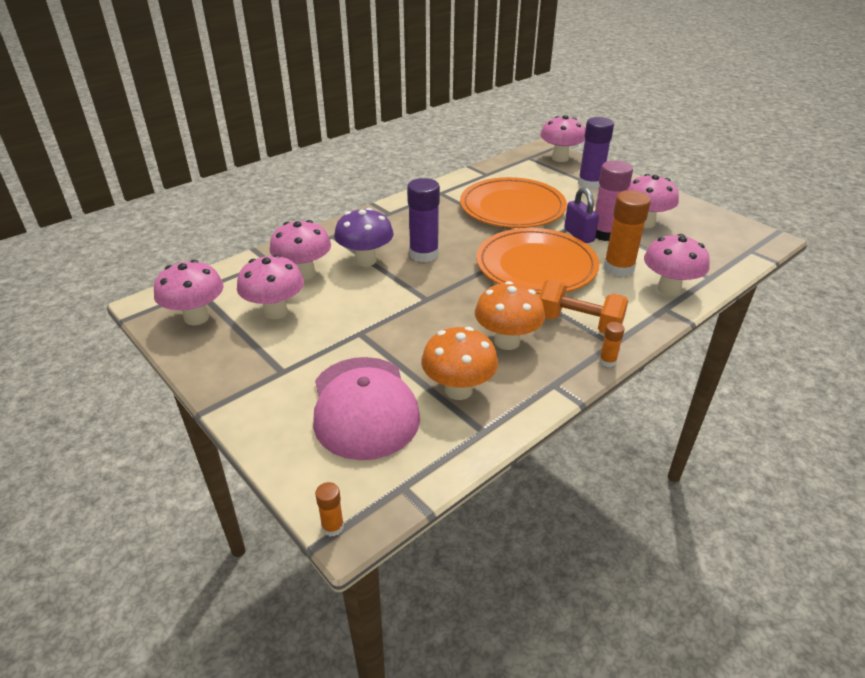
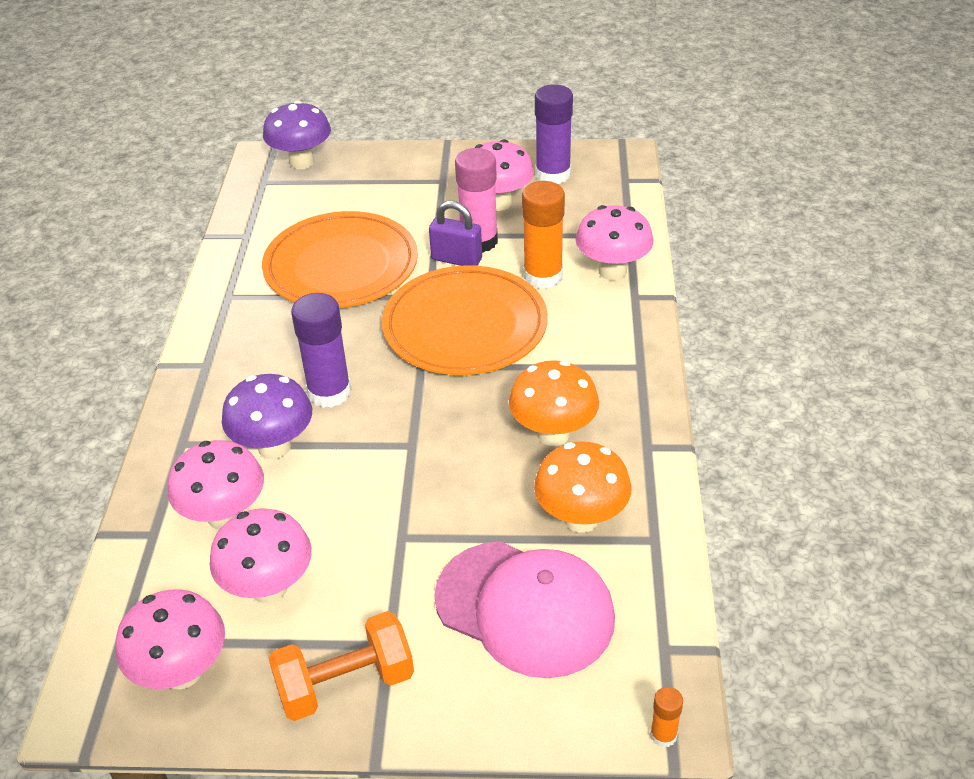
camera: 45 degrees left, 5 degrees up
orange dumbbell [539,279,628,333] -> orange dumbbell moved to [268,611,414,721]
pink mushroom [540,115,585,162] -> purple mushroom [263,101,331,169]
purple glue stick [578,117,614,190] -> purple glue stick moved to [535,84,573,184]
orange glue stick [599,322,625,367] -> none

